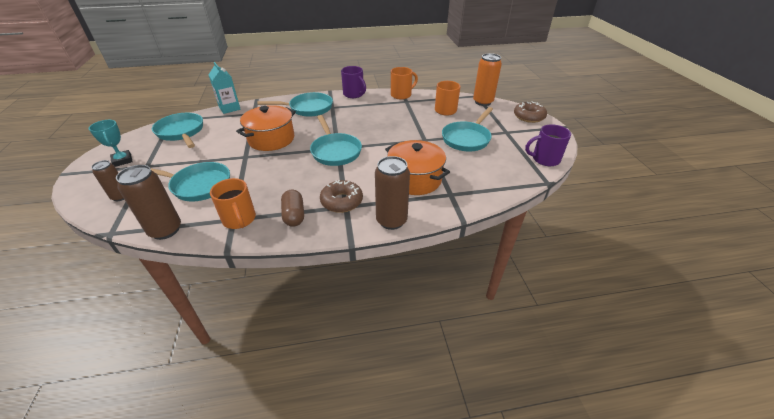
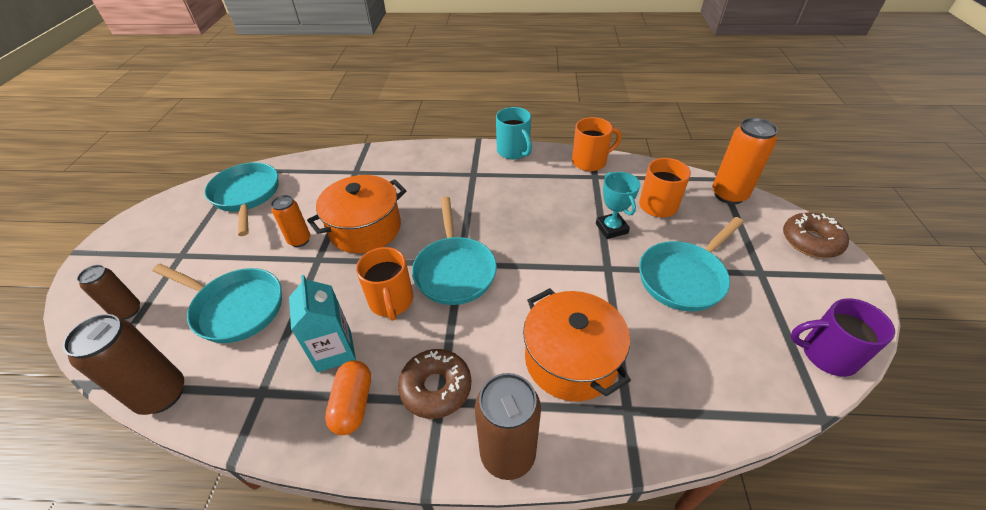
camera: 15 degrees right, 5 degrees up
turquoise trophy [89,120,133,167] -> turquoise trophy moved to [596,172,640,239]
turquoise carton [208,62,241,114] -> turquoise carton moved to [289,275,356,372]
orange mug [210,178,256,229] -> orange mug moved to [356,247,413,321]
turquoise pan [258,92,333,117] -> none
brown capsule [281,190,304,227] -> orange capsule [325,360,371,435]
purple mug [341,66,366,98] -> turquoise mug [496,107,532,159]
none -> orange can [271,195,310,247]

